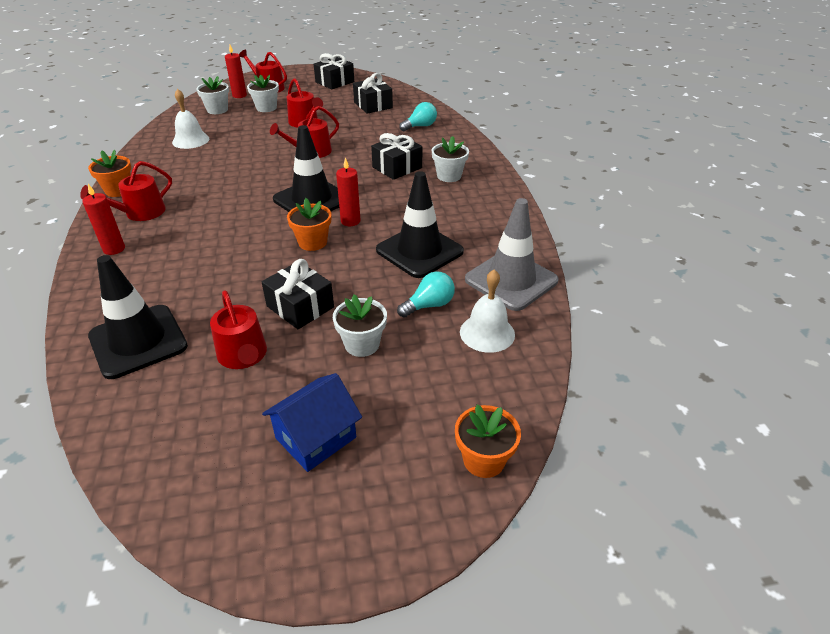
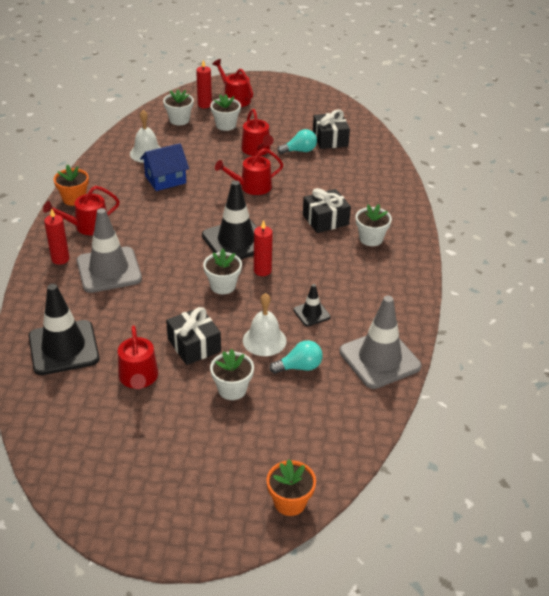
camera: 15 degrees right, 0 degrees up
blue house [262,373,362,472] -> blue house moved to [140,143,189,191]
orange flower pot [287,198,331,251] -> white flower pot [203,249,242,294]
black gift [314,53,354,90] -> none
black traffic cone [376,171,464,278] -> black traffic cone [293,284,331,326], size x0.49
turquoise light bulb [399,102,437,131] -> turquoise light bulb moved to [277,129,317,154]
white bell [460,269,515,353] -> white bell moved to [243,293,287,356]
none -> grey traffic cone [77,208,142,293]

